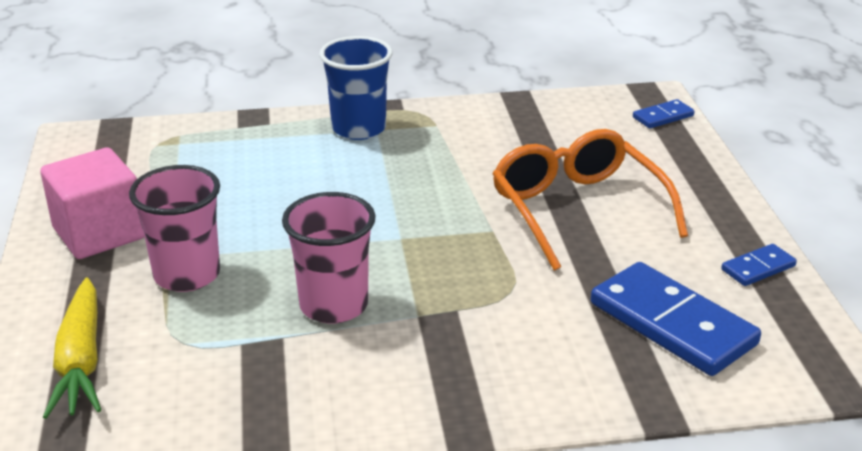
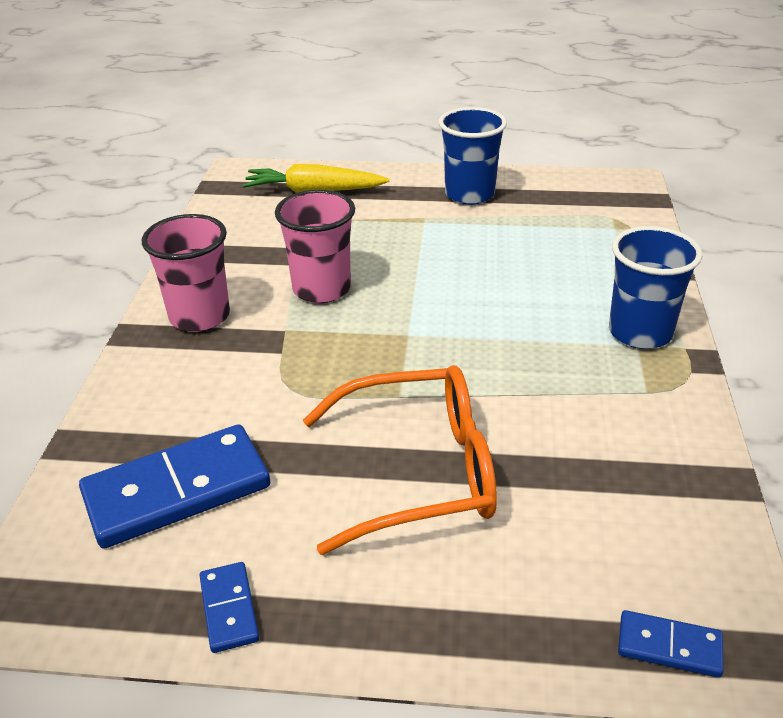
camera: 105 degrees right, 5 degrees up
pink cube [40,148,144,259] -> blue cup [439,107,507,205]
pink cup [129,165,220,292] -> pink cup moved to [142,214,230,332]
blue domino [633,99,695,128] -> blue domino turned 60 degrees counterclockwise [618,610,724,678]

